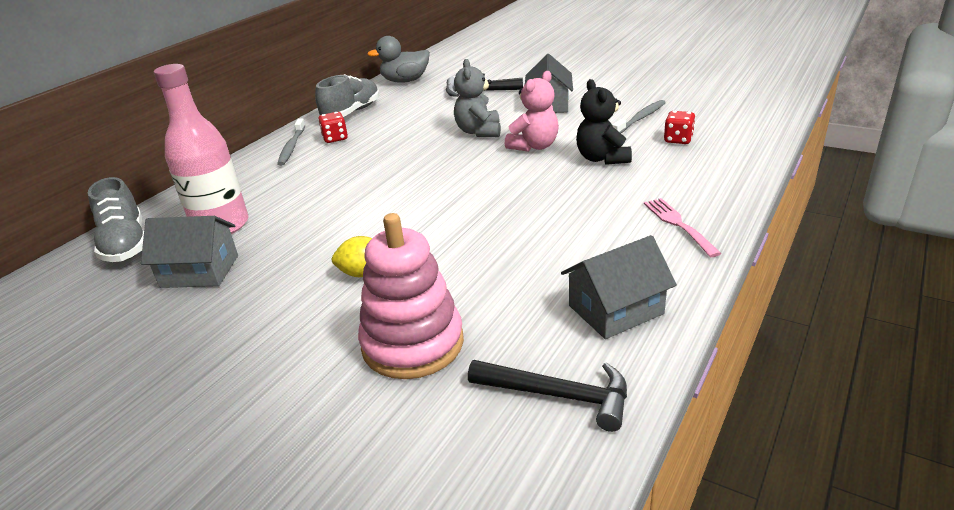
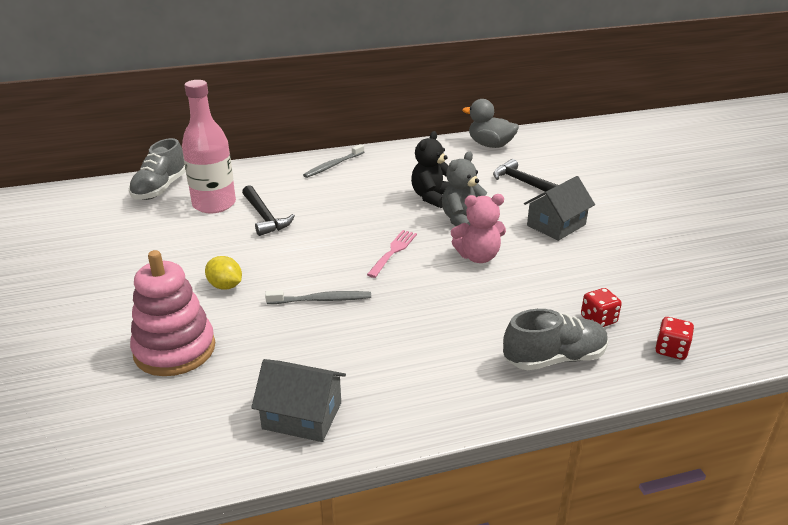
camera: 40 degrees right, 0 degrees up
grey house [141,216,238,288] -> none
grey shoe [315,74,379,117] -> grey shoe moved to [503,309,608,371]
red dice [318,112,348,143] -> red dice moved to [655,317,694,360]
black hammer [468,360,627,432] -> black hammer moved to [242,185,295,236]
black teddy bear [576,79,632,165] -> black teddy bear moved to [411,131,449,208]
grey toothbrush [612,100,666,133] -> grey toothbrush moved to [265,290,371,304]
pink fork [644,198,722,257] -> pink fork moved to [367,230,417,278]

